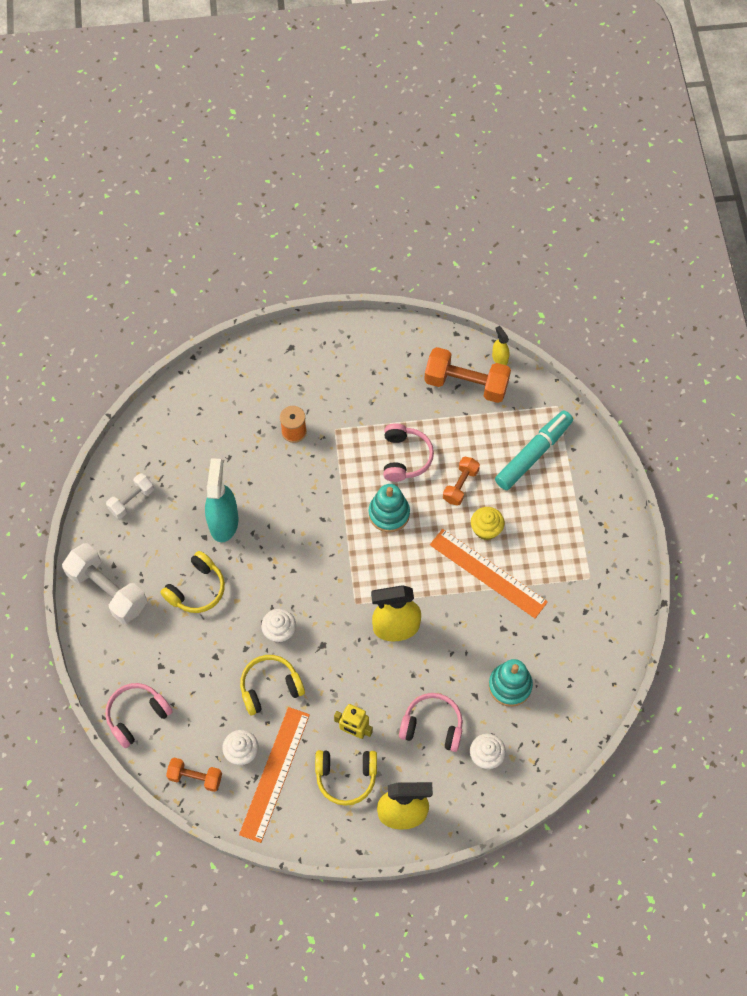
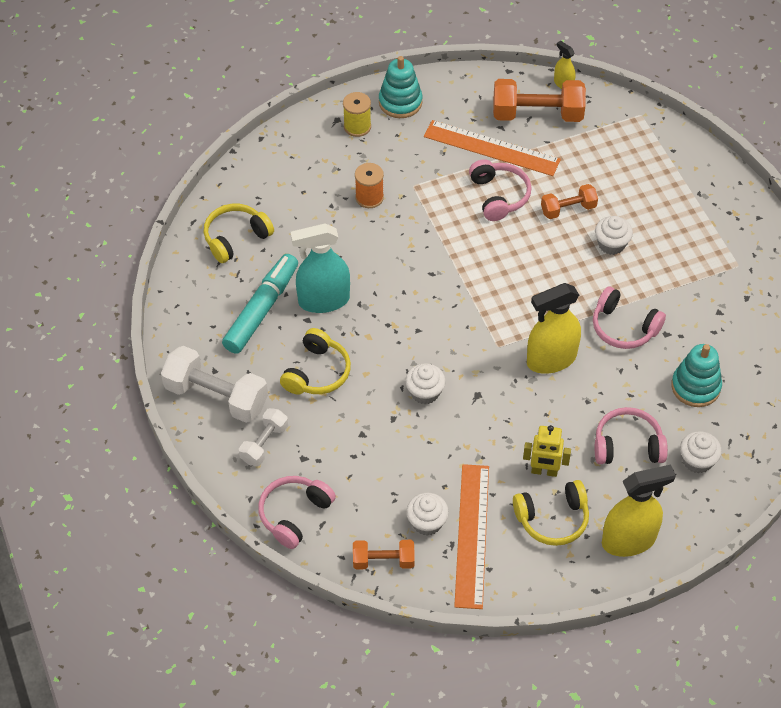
camera: 15 degrees left, 10 degrees down
white dumbbell [106,473,154,519] -> white dumbbell moved to [239,408,288,466]
turquoise spray bottle [205,458,238,542] -> turquoise spray bottle turned 90 degrees counterclockwise [290,223,350,313]
yellow headphones [240,655,305,715] -> yellow headphones moved to [204,204,274,263]
turquoise stacking toy [369,484,410,532] -> turquoise stacking toy moved to [379,56,422,118]
orange ruler [430,529,548,618] -> orange ruler moved to [424,120,561,176]
orange dumbbell [443,457,480,506] -> orange dumbbell turned 60 degrees clockwise [541,184,598,219]
yellow cupcake [471,507,504,540] -> white cupcake [595,216,633,255]
turquoise marker [495,410,573,490] -> turquoise marker moved to [222,254,298,354]
none -> yellow spool [343,92,371,137]
none -> pink headphones [593,286,666,349]

